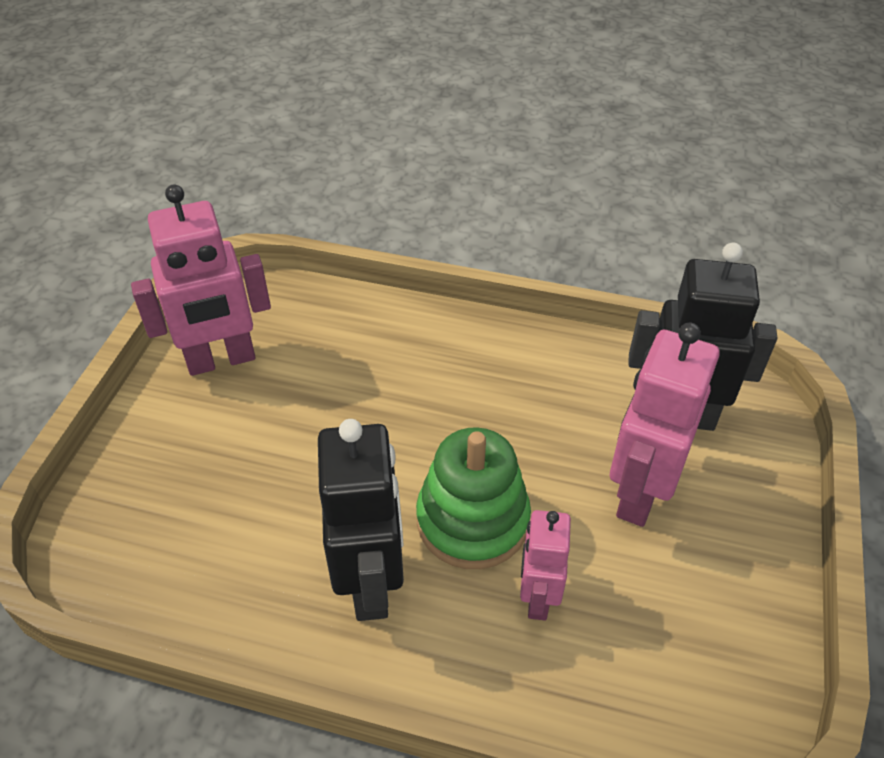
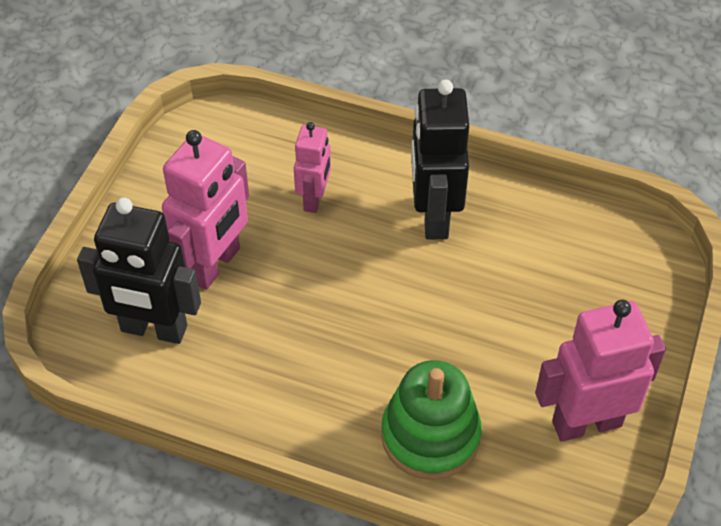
camera: 175 degrees left, 5 degrees up
green stacking toy [416,427,531,569] -> green stacking toy moved to [381,360,482,480]

